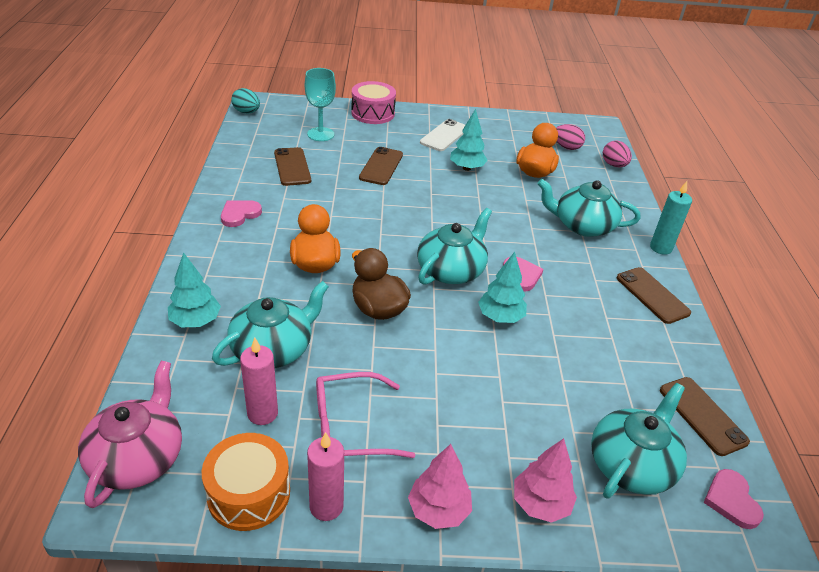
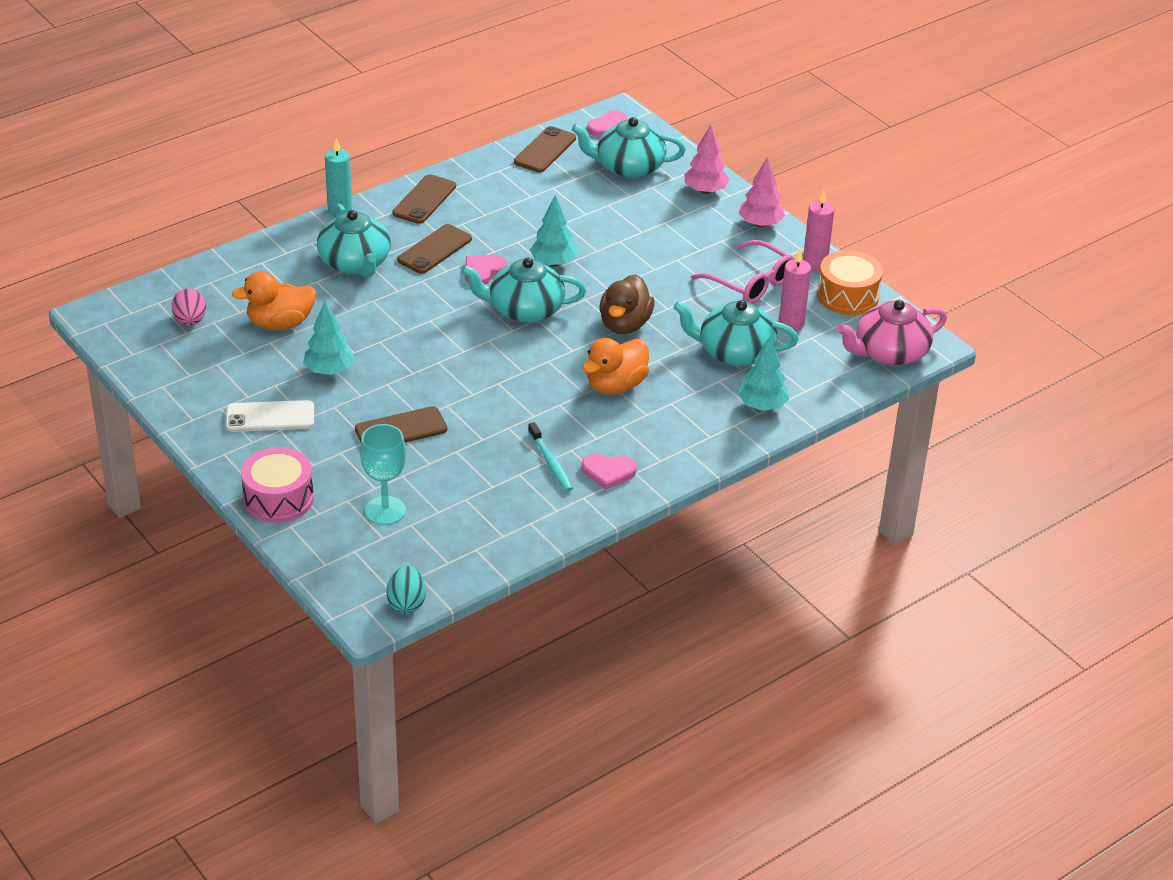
camera: 125 degrees left, 0 degrees up
brown phone [274,147,311,186] -> brown phone moved to [397,224,472,274]
pink egg [603,141,632,167] -> none
none -> turquoise toothbrush [528,422,573,491]

